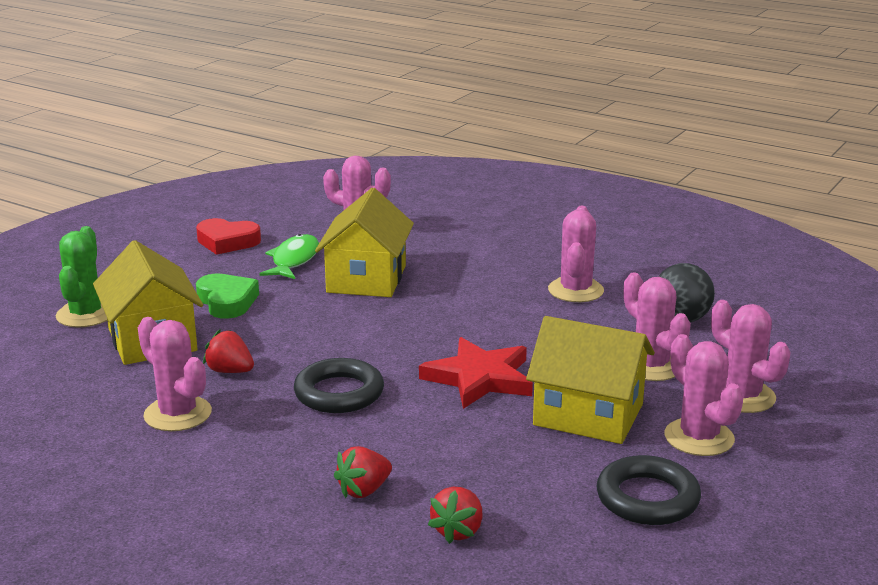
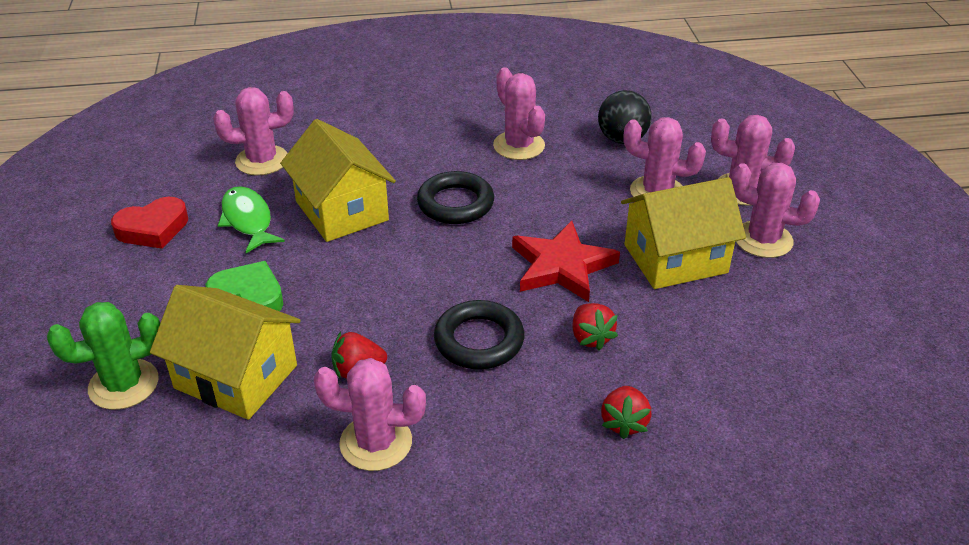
camera: 40 degrees left, 15 degrees up
green cactus [56,226,107,327] -> green cactus turned 75 degrees counterclockwise [47,302,160,410]
red strawberry [428,487,483,544] -> red strawberry moved to [572,303,618,351]
black ring [597,455,701,525] -> black ring moved to [417,171,494,224]

